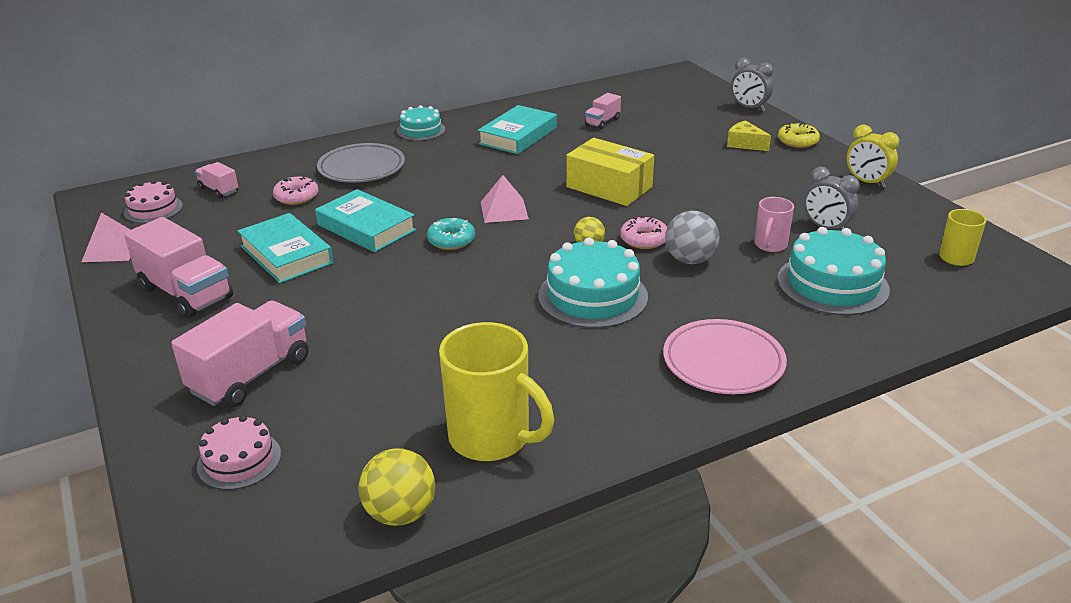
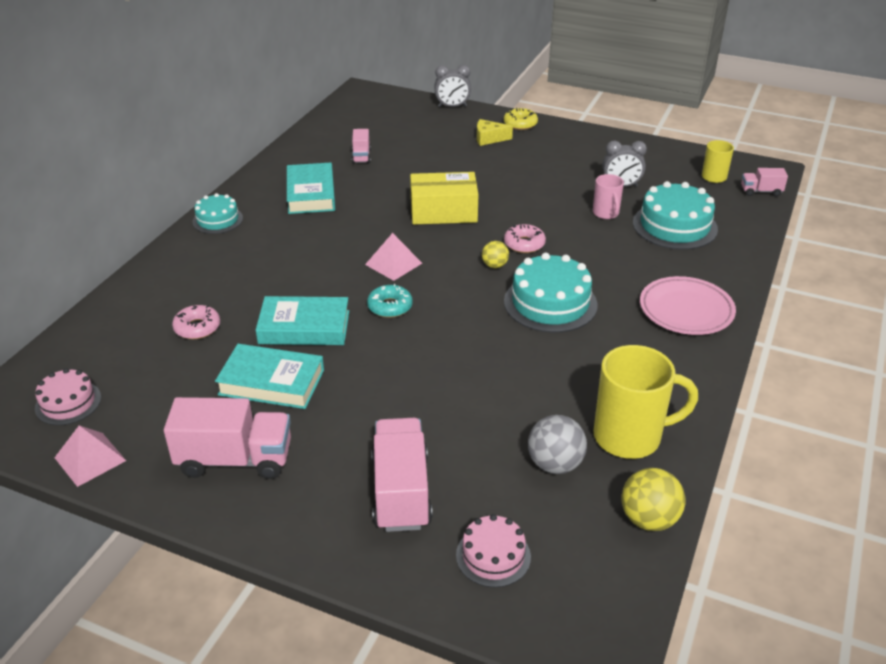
camera: 40 degrees left, 5 degrees up
pink truck [195,162,238,198] -> pink truck moved to [741,168,788,196]
grey plate [317,143,405,183] -> none
grey ball [665,211,720,264] -> grey ball moved to [528,415,587,474]
yellow clock [847,124,899,188] -> none

